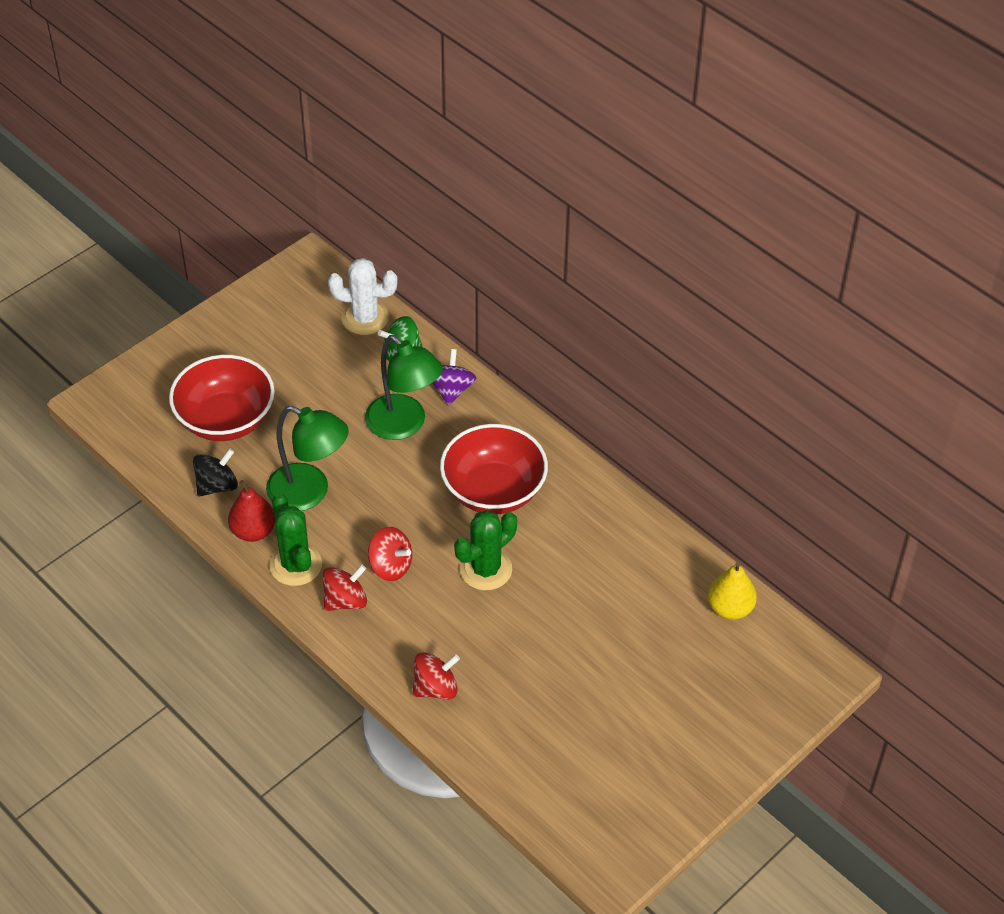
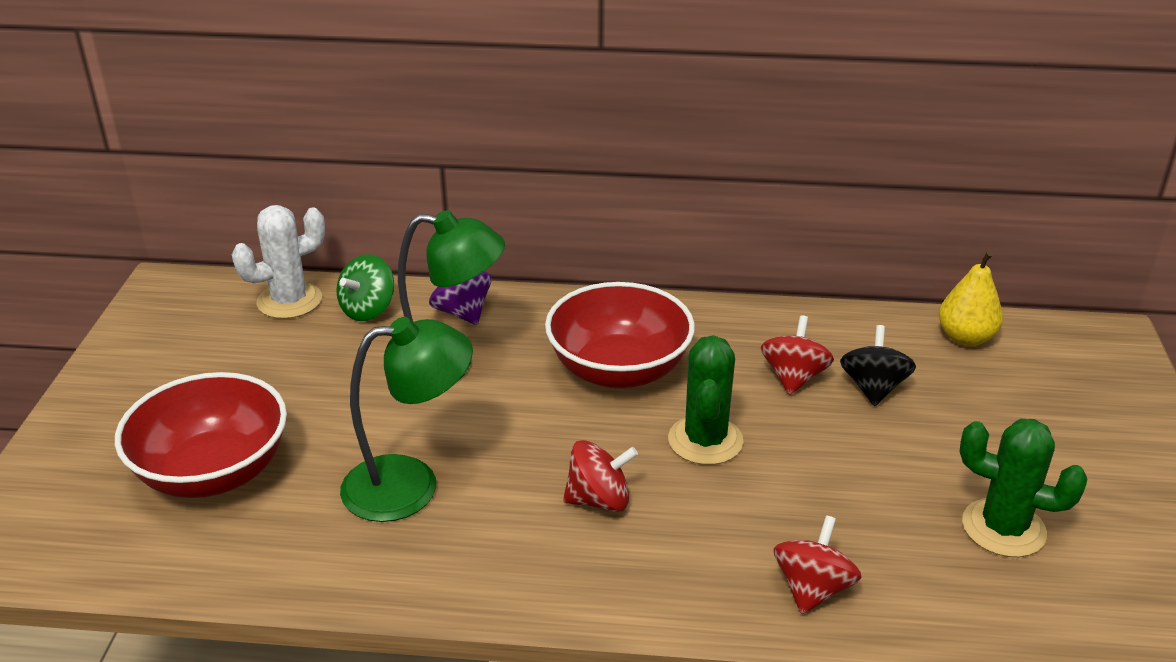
camera: 40 degrees left, 15 degrees down
black spinning top [193,448,238,497] -> black spinning top moved to [840,325,916,406]
red pear [228,480,276,542] -> none
green cactus [269,494,322,586] -> green cactus moved to [960,419,1088,557]
red spinning top [322,565,367,611] -> red spinning top moved to [761,315,834,395]

